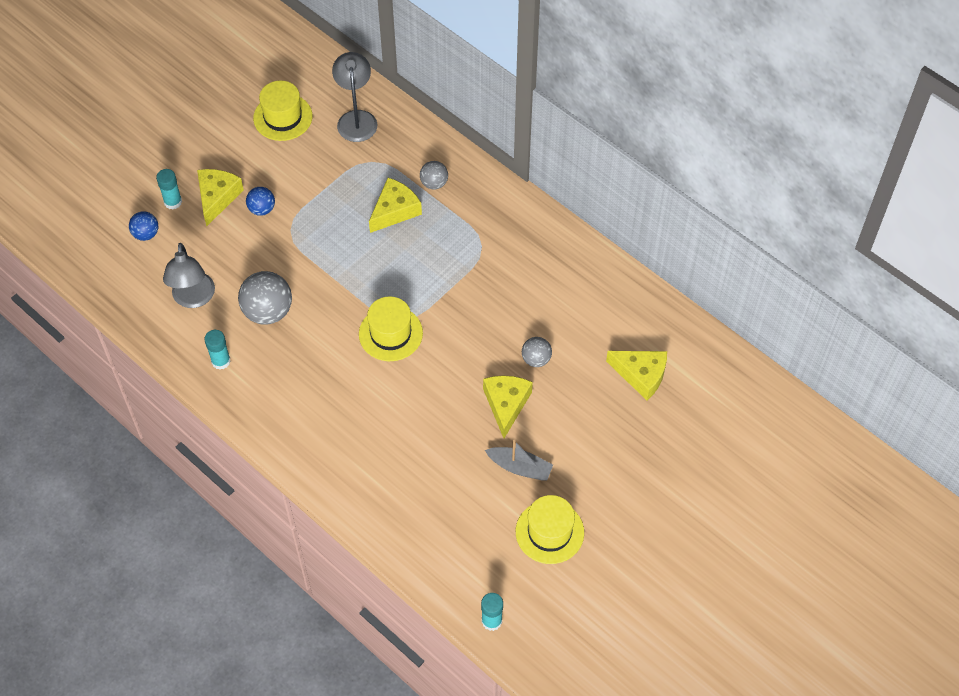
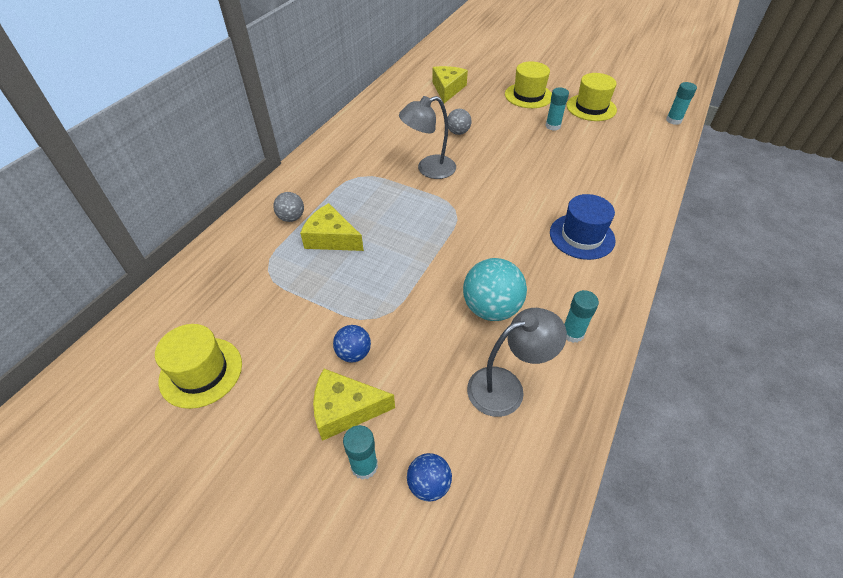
camera: 105 degrees left, 10 degrees down
grey ball [238,271,292,325] -> turquoise ball [463,258,527,321]
grey lamp [332,52,377,142] -> grey lamp moved to [399,96,456,179]
yellow hat [359,296,423,361] -> yellow hat moved to [505,61,552,108]
yellow cheese [483,376,533,438] -> none
grey boat [485,440,553,480] -> turquoise glue stick [545,88,569,131]
none -> blue hat [550,194,616,260]

